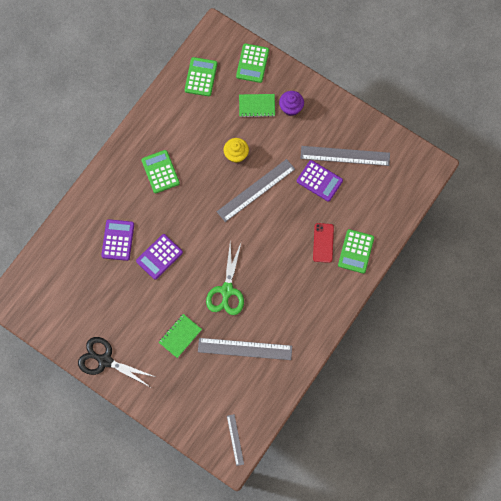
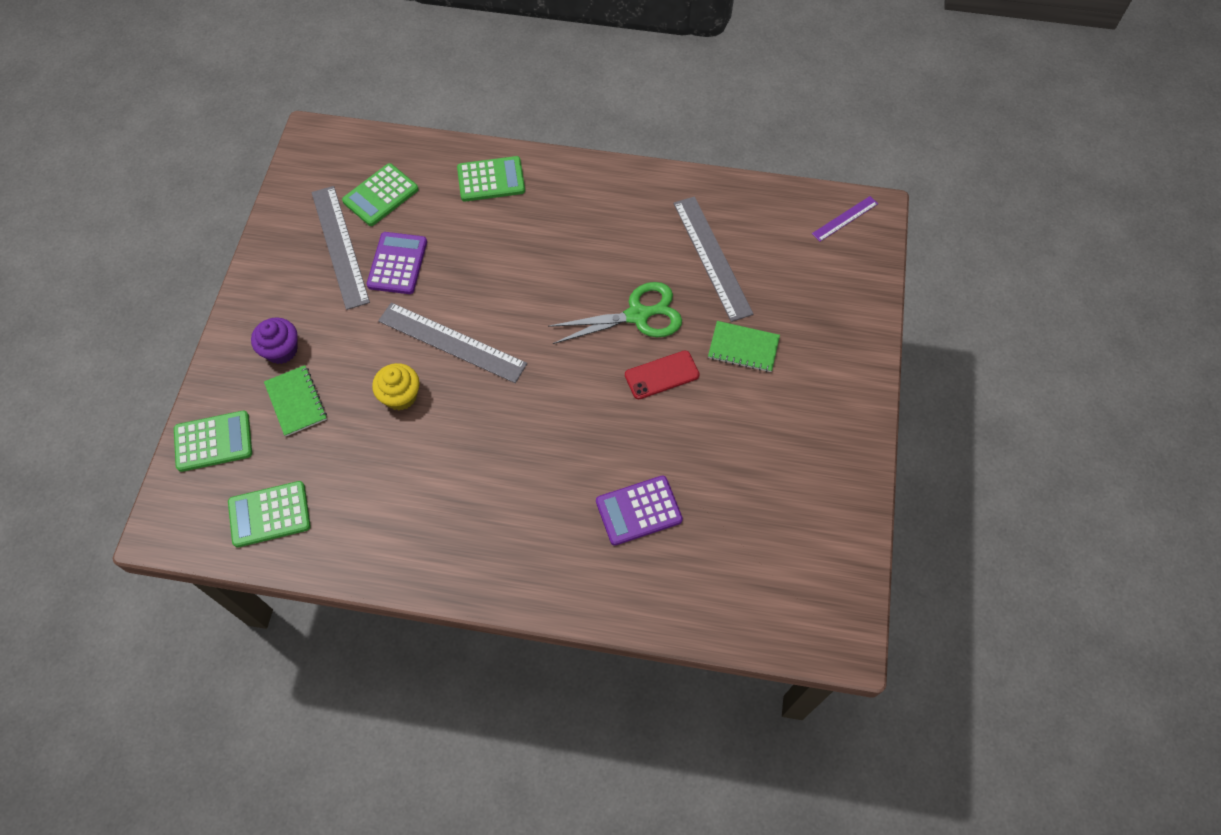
camera: 115 degrees left, 10 degrees down
black scissors [78,337,155,387] -> none
purple calculator [136,234,183,280] -> none
green calculator [142,150,180,193] -> green calculator moved to [342,163,419,226]
grey ruler [227,414,244,466] -> purple ruler [812,196,878,242]
red phone [313,223,334,263] -> red phone moved to [625,350,700,399]

